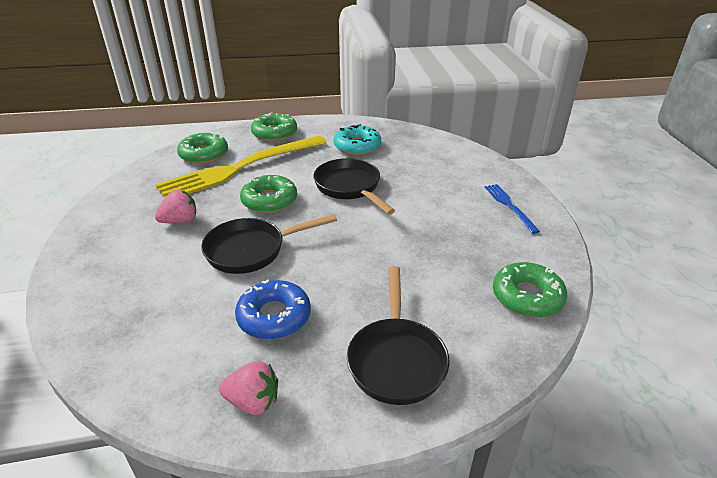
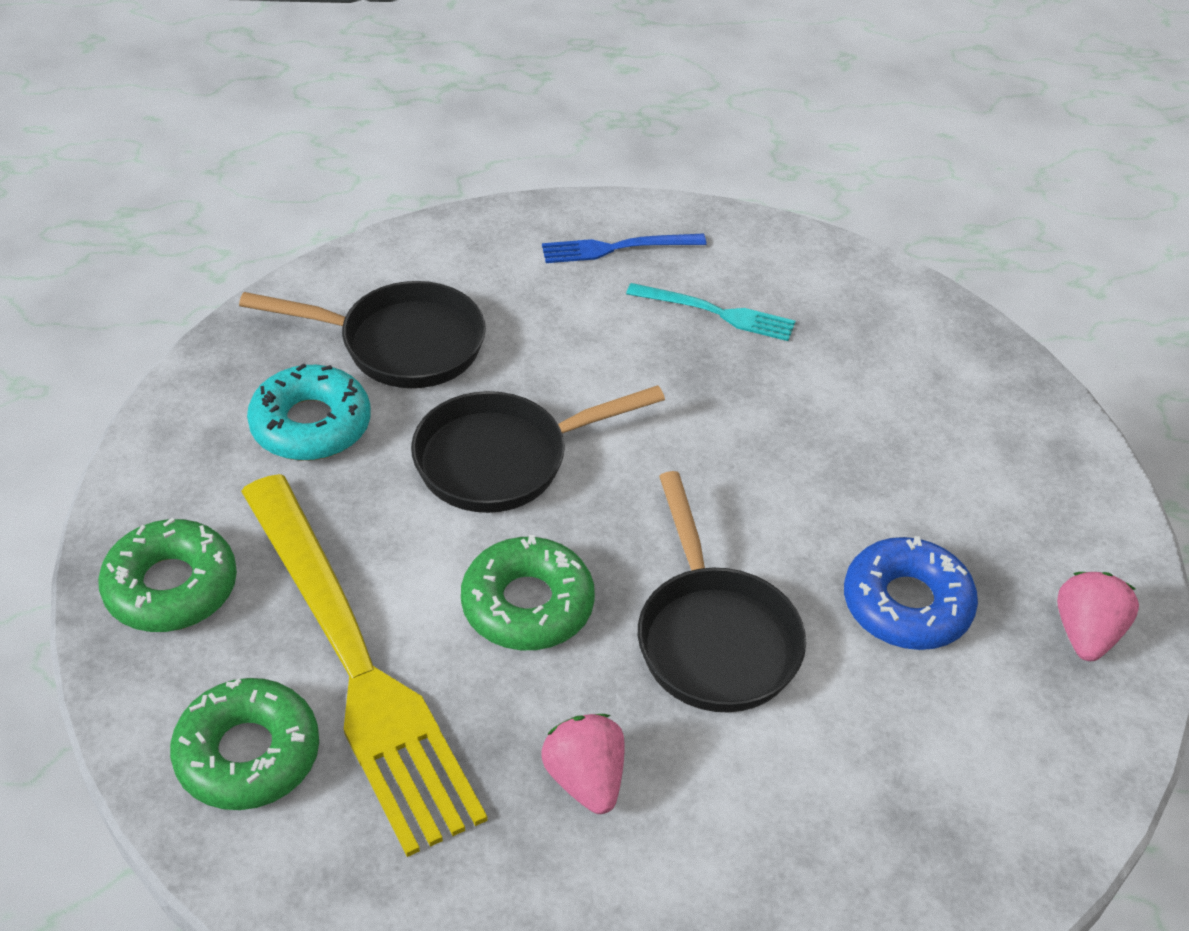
camera: 85 degrees left, 10 degrees up
black pan [347,266,450,405] -> black pan moved to [239,281,486,388]
green donut [493,262,567,317] -> none
none -> turquoise fork [626,283,795,341]

